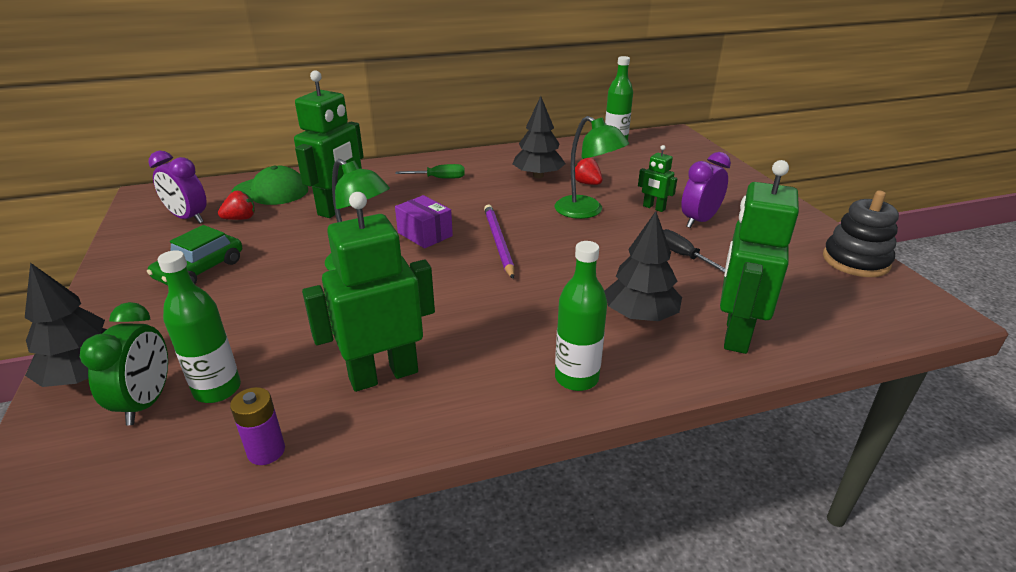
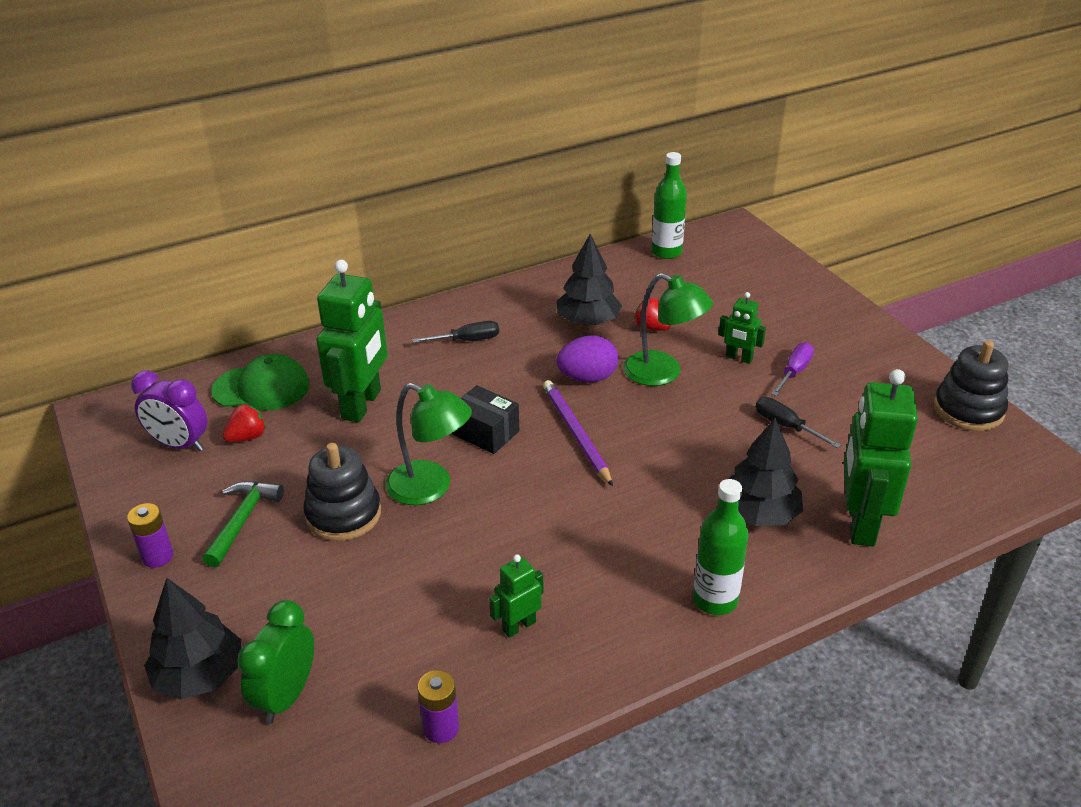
camera: 10 degrees left, 5 degrees up
green clock [80,302,168,425] -> green clock turned 150 degrees counterclockwise [237,600,314,724]
green car [147,225,242,285] -> green hammer [202,481,284,568]
green bottle [158,250,241,403] -> none
green robot [302,192,435,392] -> green robot [489,554,544,638], size x0.49
green screwdriver [395,164,465,179] -> black screwdriver [412,321,499,343]
purple box [395,195,453,248] -> black box [452,385,519,454]
purple clock [681,152,731,228] -> purple screwdriver [771,342,814,396]
none -> purple battery [127,503,173,568]
none -> black stacking toy [303,443,381,541]
none -> purple egg [557,335,619,383]

